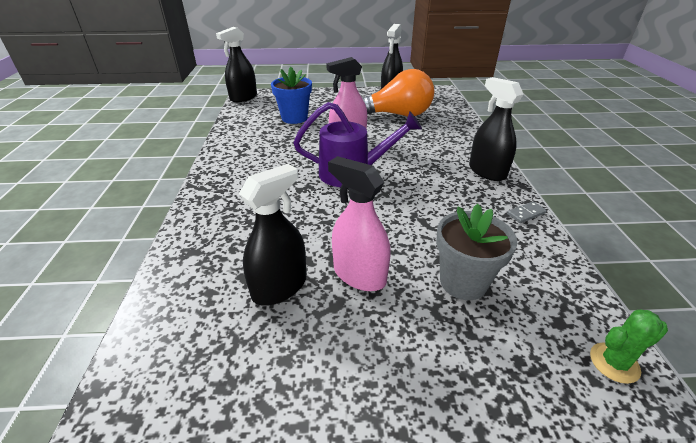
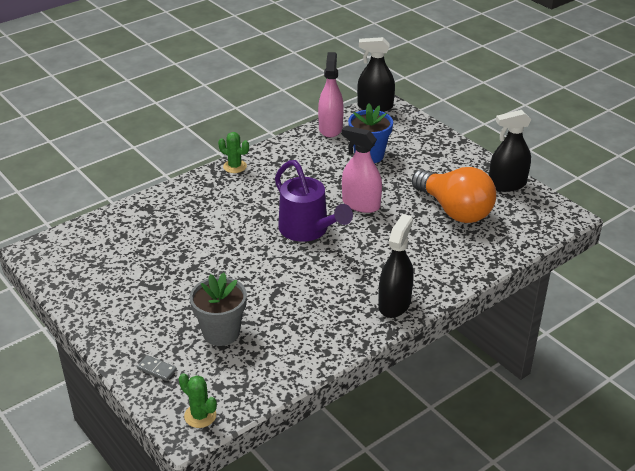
camera: 55 degrees right, 0 degrees up
black spray bottle [239,164,307,305] -> none
pink spray bottle [328,156,391,291] -> pink spray bottle moved to [318,52,344,138]
grey domino [507,202,547,223] -> grey domino moved to [137,355,177,381]
none -> green cactus [218,132,249,173]

